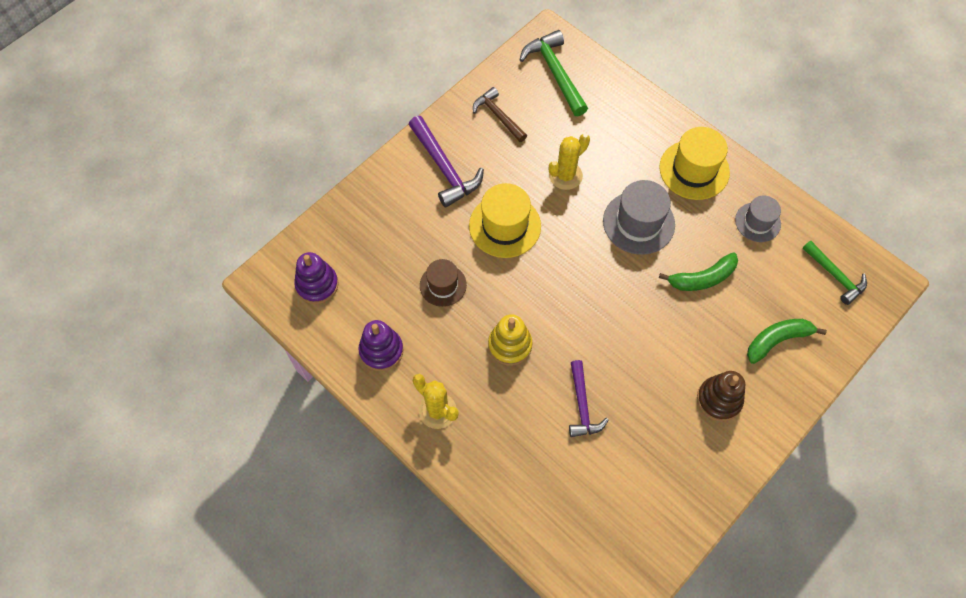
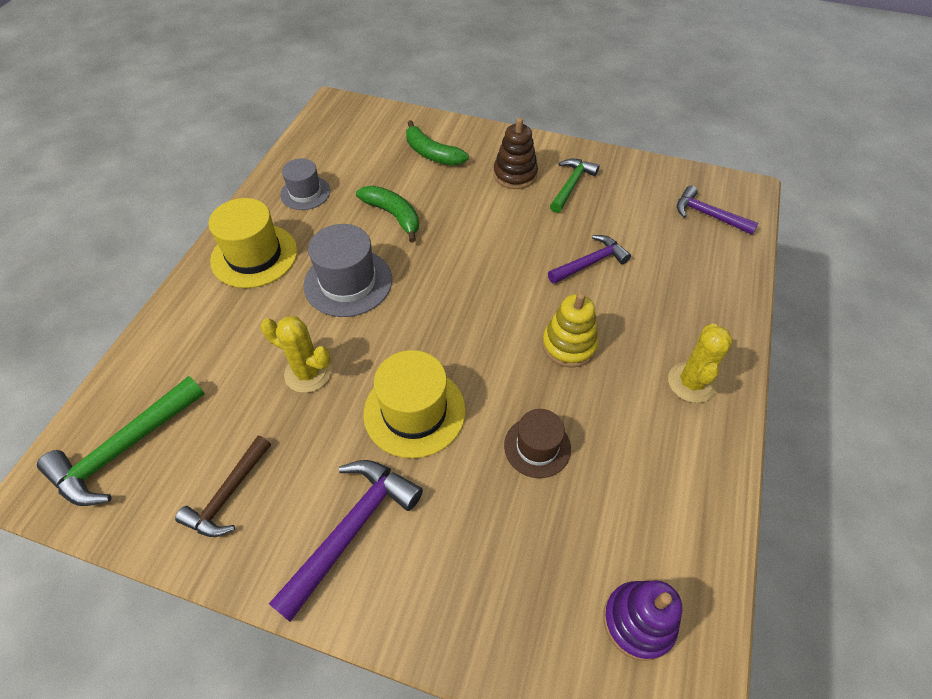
camera: 115 degrees left, 10 degrees down
purple stacking toy [358,320,404,371] -> none
green hammer [802,241,867,305] -> green hammer moved to [550,159,599,213]
none -> purple hammer [677,186,759,235]

